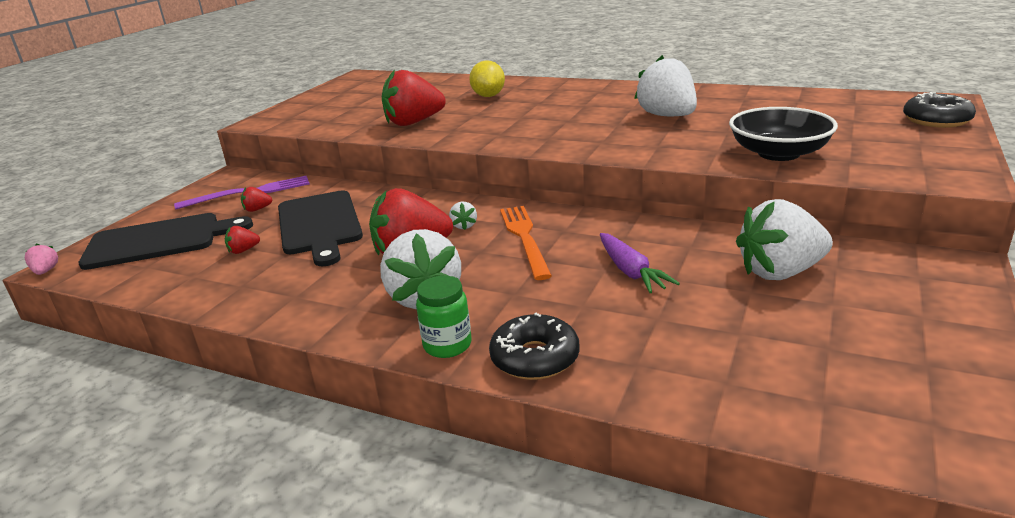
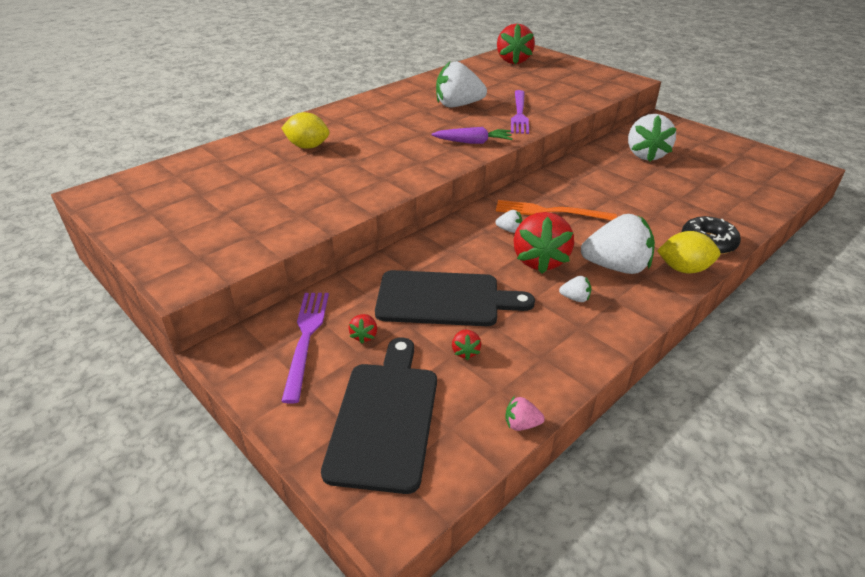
camera: 70 degrees left, 10 degrees up
pink strawberry [25,244,59,275] -> pink strawberry moved to [505,396,545,431]
red strawberry [382,70,446,126] -> red strawberry moved to [497,24,535,64]
green jar [416,276,471,358] -> yellow lemon [657,231,720,273]
purple carrot [600,233,680,293] -> purple carrot moved to [431,127,513,144]
black bowl [729,107,838,161] -> none
black donut [903,92,976,128] -> none
none -> purple fork [511,90,529,134]
none -> white strawberry [559,276,591,302]

